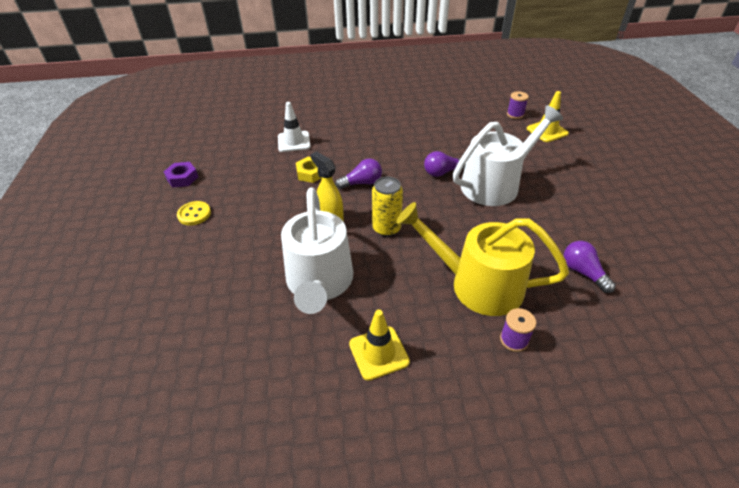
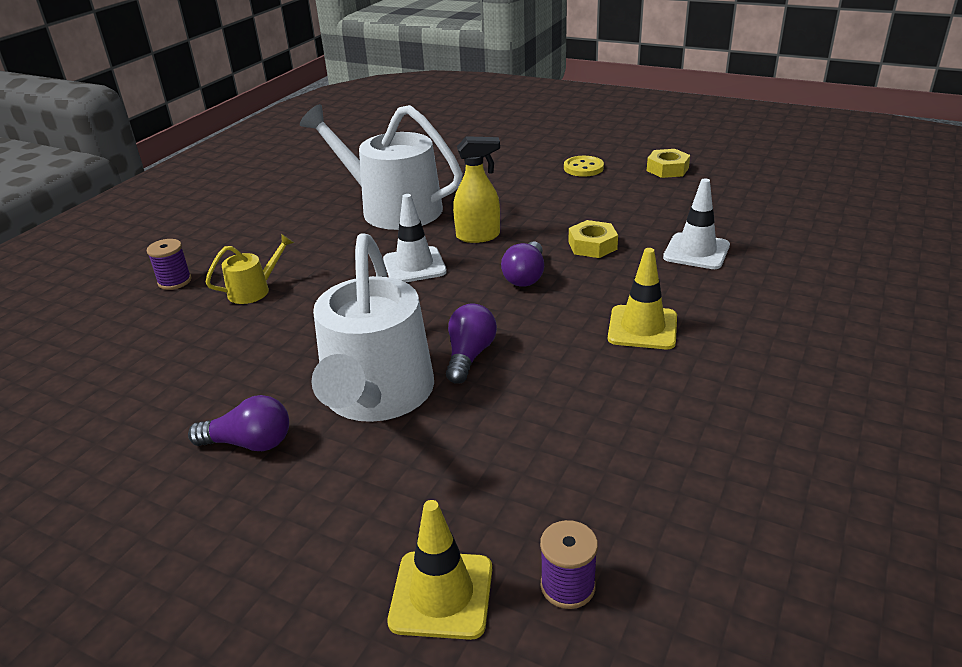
camera: 125 degrees right, 10 degrees down
purple nut [164,162,198,188] -> yellow nut [647,149,690,178]
yellow traffic cone [349,310,410,381] -> yellow traffic cone moved to [608,248,677,349]
yellow can [372,177,403,236] -> white traffic cone [383,194,447,282]
yellow watering can [396,202,569,316] -> yellow watering can [205,234,294,304], size x0.44
purple light bulb [564,241,616,293] -> purple light bulb moved to [188,395,289,451]

